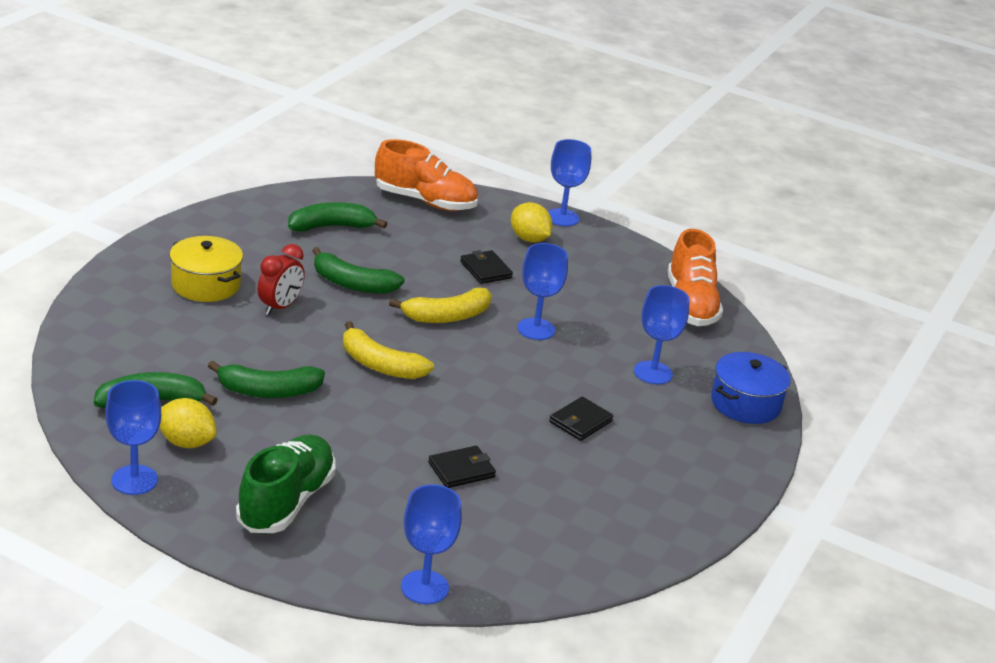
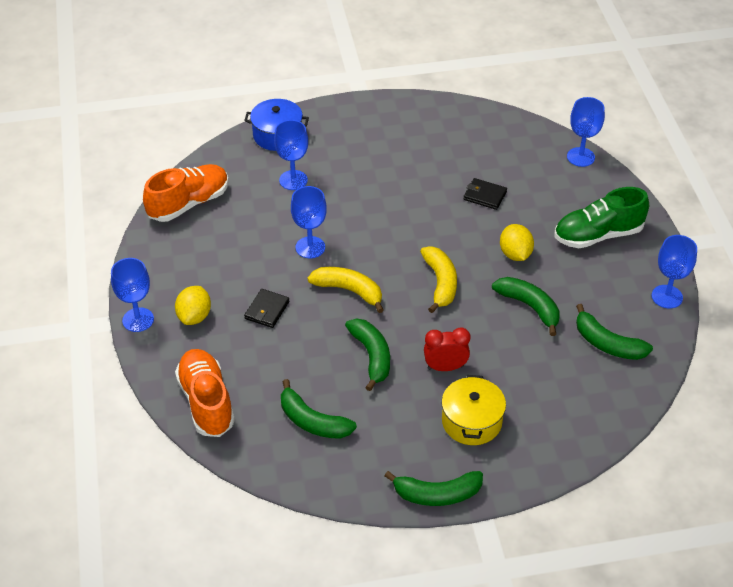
camera: 125 degrees left, 15 degrees up
yellow lemon [159,398,217,448] -> yellow lemon moved to [500,224,534,261]
black wallet [549,397,613,441] -> none
none -> green banana [384,471,483,506]

